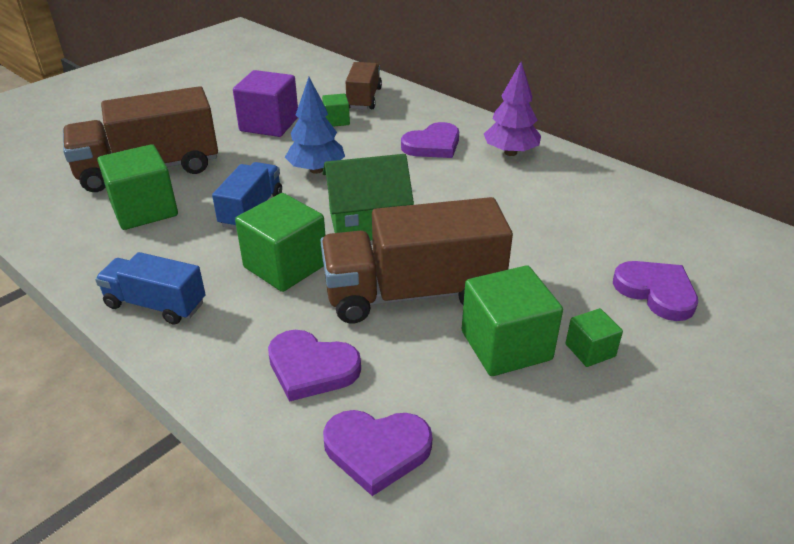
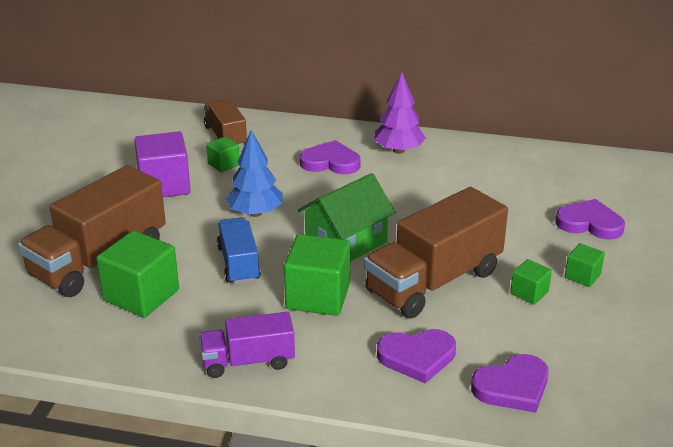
camera: 30 degrees left, 5 degrees down
blue truck [95,252,206,325] -> purple truck [199,312,295,378]
purple heart [401,122,459,158] -> purple heart turned 105 degrees counterclockwise [300,140,360,174]
green cube [462,265,563,376] -> green cube [510,259,552,305], size x0.52

